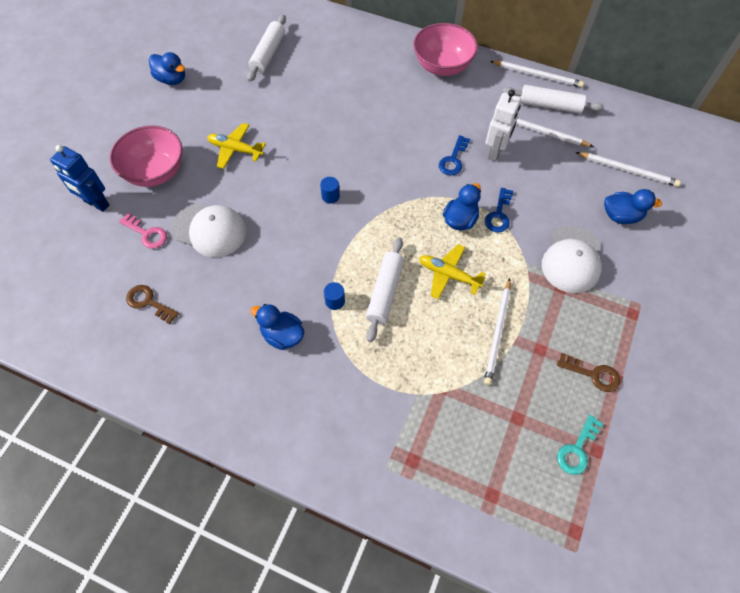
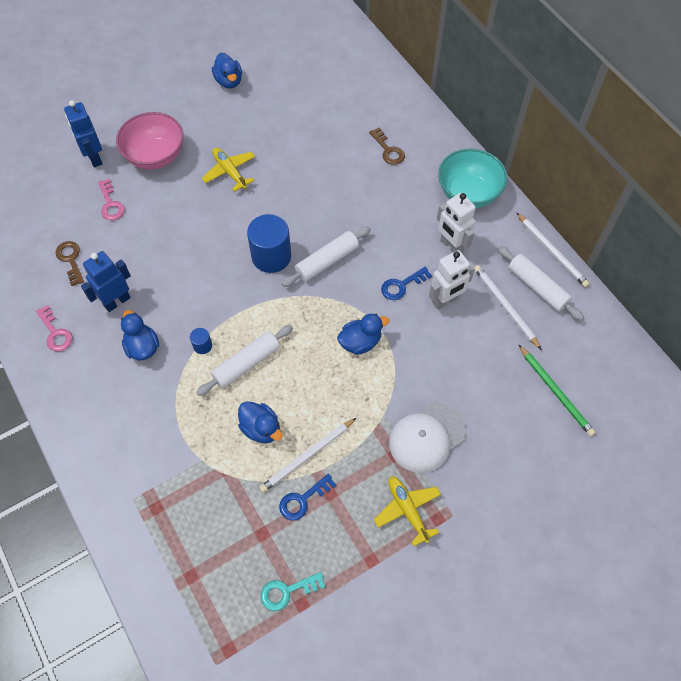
camera: 35 degrees right, 0 degrees up
white cap [172,203,246,257] -> none
white rolling pin [247,15,286,82] -> white rolling pin moved to [282,226,371,287]
blue cylinder [320,177,340,204] -> blue cylinder [247,214,291,273], size x2.20
pink bowl [413,23,478,76] -> turquoise bowl [438,149,507,208]
yellow plane [419,244,486,299] -> yellow plane moved to [374,476,441,546]
blue key [485,188,513,233] -> blue key moved to [279,474,337,520]
brown key [557,353,620,392] -> brown key moved to [369,128,405,165]
white pencil [575,152,681,187] -> green pencil [519,345,596,436]
blue duck [604,189,662,224] -> blue duck moved to [238,401,282,444]
none -> pink key [36,305,73,352]
none -> blue robot [81,251,131,312]
none -> white robot [437,193,476,253]

